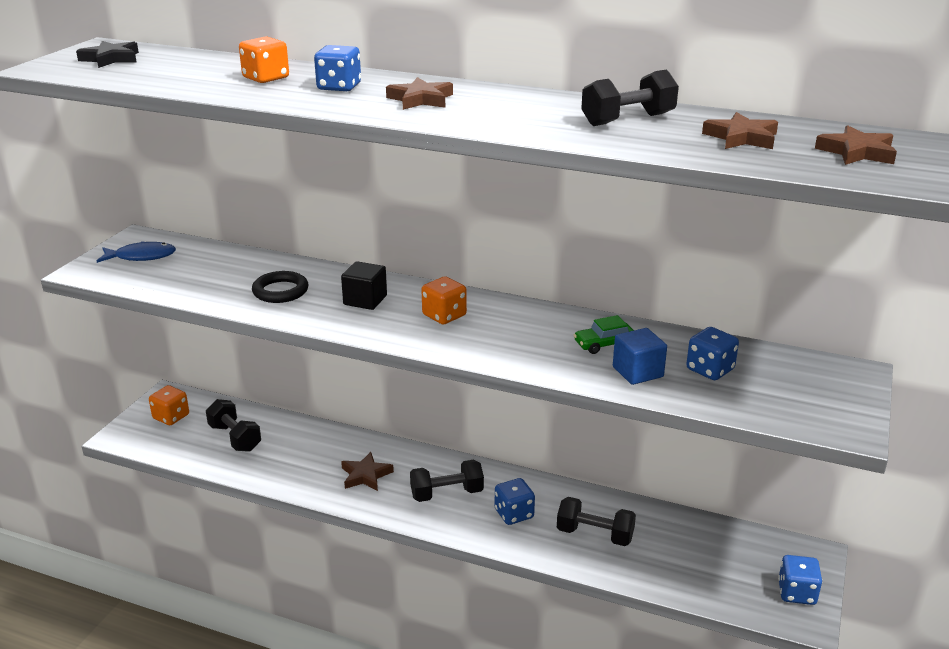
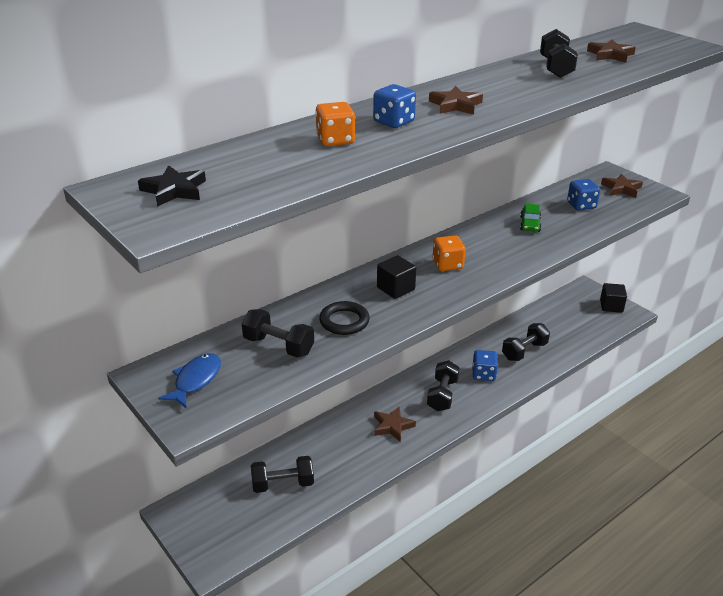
camera: 60 degrees left, 5 degrees up
orange dice [149,385,189,425] -> none
blue cube [613,328,667,385] -> none
blue dice [778,555,822,605] -> black cube [600,283,627,313]
brown star [815,125,897,165] -> brown star moved to [601,174,643,198]
none -> black dumbbell [242,309,314,357]

